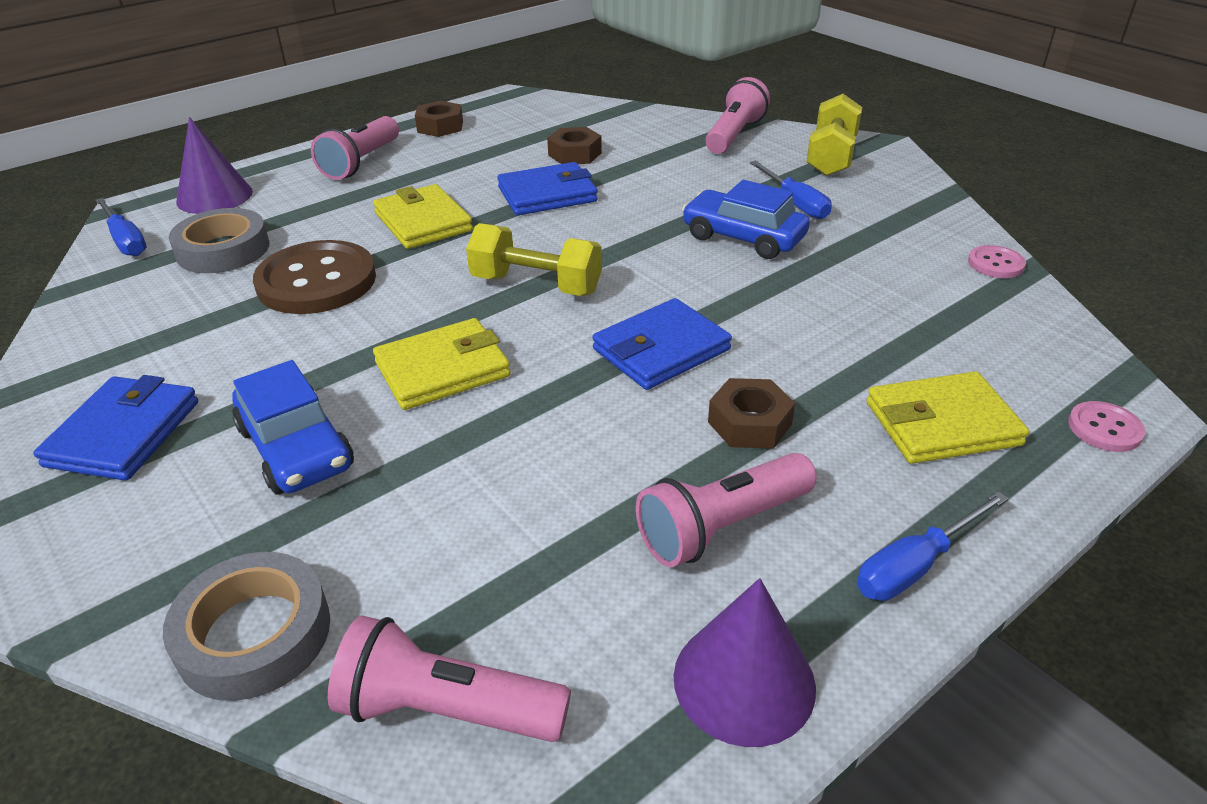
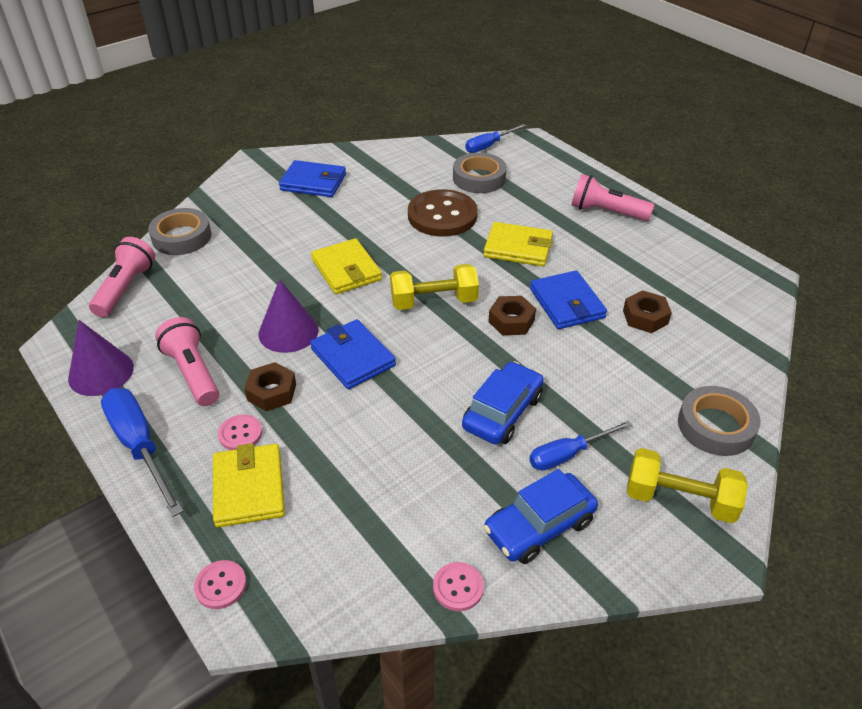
camera: 90 degrees right, 5 degrees up
purple cone [176,117,253,214] -> purple cone moved to [259,279,319,353]
blue car [232,360,354,495] -> blue car moved to [484,469,598,564]
yellow wallet [373,184,473,249] -> yellow wallet turned 45 degrees clockwise [483,222,553,266]
brown nut [415,101,463,137] -> brown nut moved to [488,296,536,335]
yellow dumbbell [466,223,602,296] -> yellow dumbbell turned 60 degrees clockwise [390,264,479,310]
pink flashlight [705,77,770,154] -> grey tape [678,386,761,456]
blue screwdriver [857,491,1009,601] -> blue screwdriver [101,388,183,517], size x1.53
none -> pink button [218,414,262,450]

